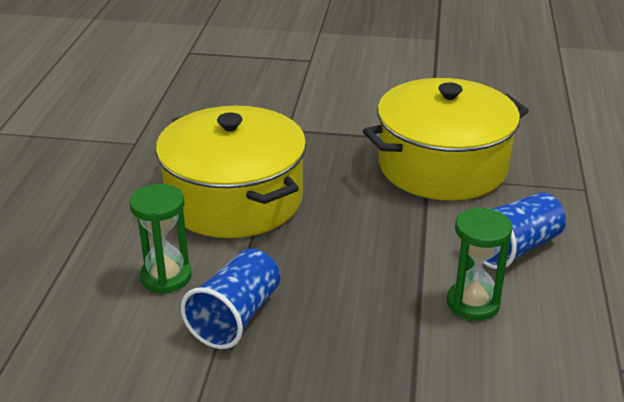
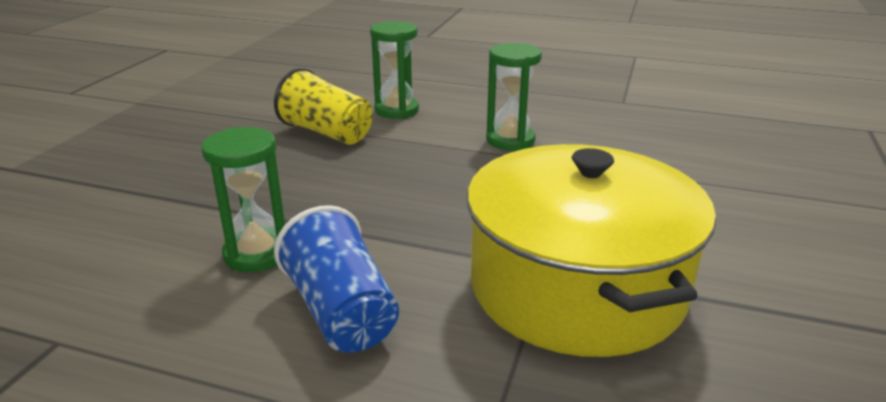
camera: 100 degrees right, 5 degrees down
yellow pot [156,106,306,238] -> green hourglass [486,43,542,150]
blue cup [181,248,280,349] -> yellow cup [274,68,372,145]

